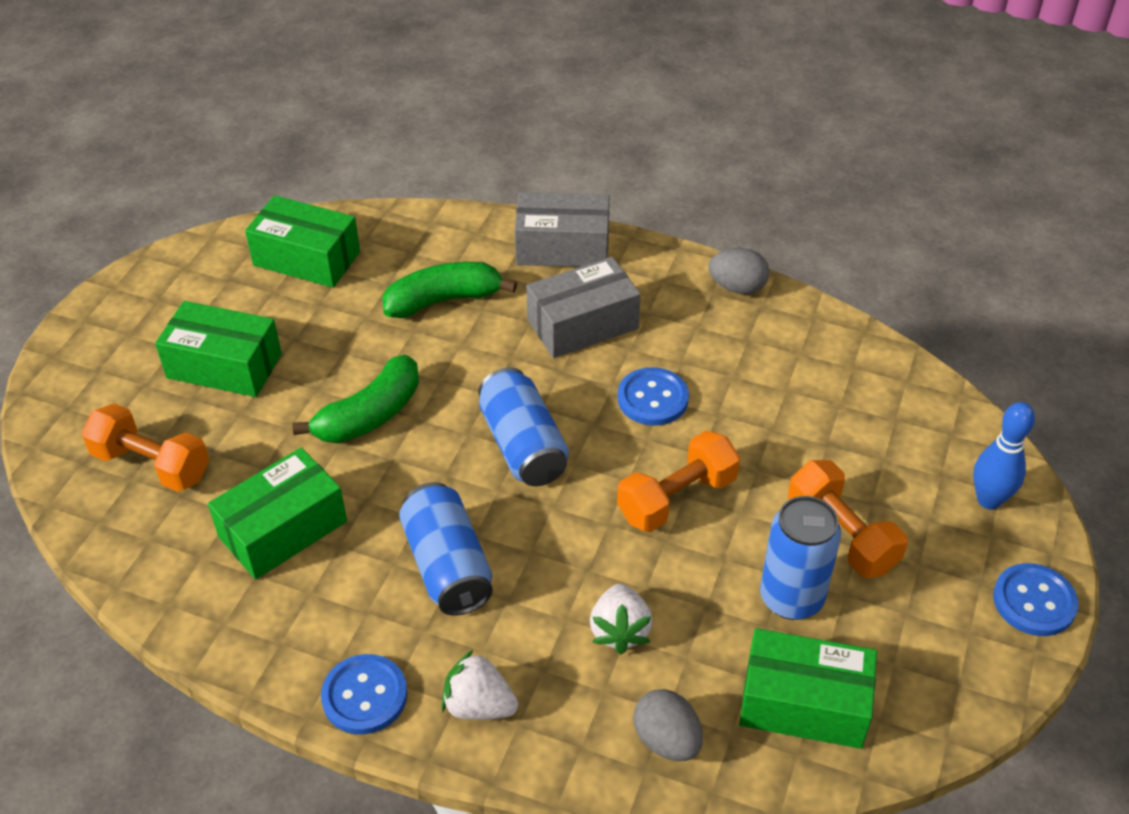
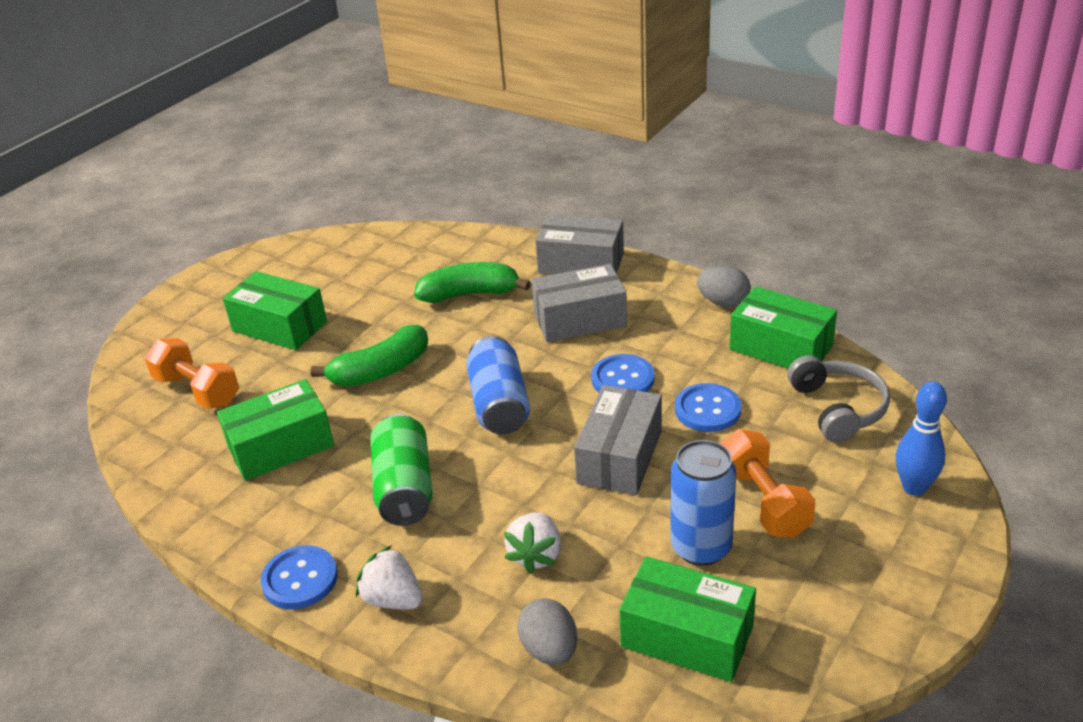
camera: 15 degrees right, 10 degrees down
green box [245,195,360,288] -> green box moved to [729,286,837,368]
blue can [399,482,493,616] -> green can [370,414,433,526]
orange dumbbell [617,431,740,532] -> grey box [574,385,662,495]
blue button [993,563,1078,636] -> blue button moved to [675,383,742,432]
none -> grey headphones [787,355,890,443]

